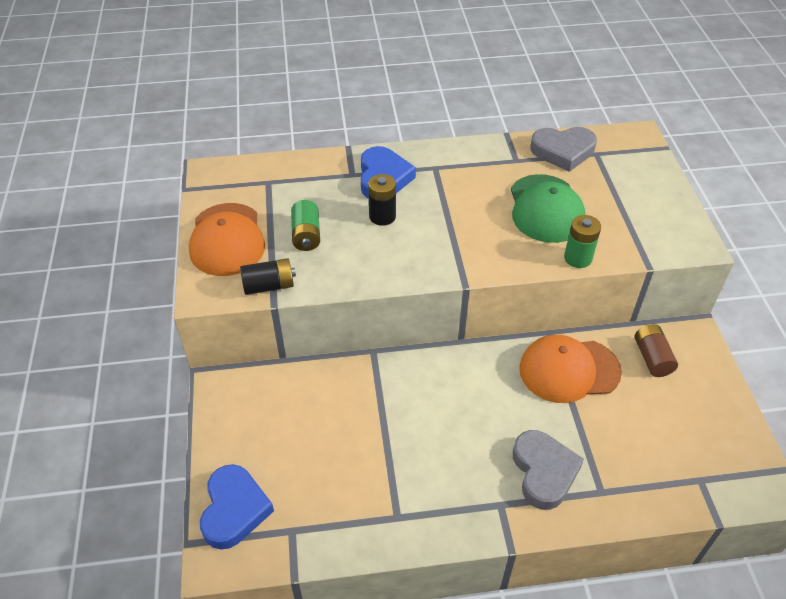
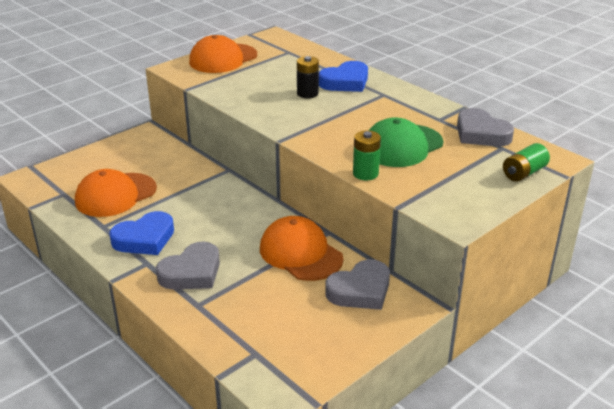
camera: 55 degrees right, 15 degrees down
blue heart [200,464,274,550] -> blue heart moved to [109,211,174,255]
black battery [240,258,296,295] -> none
green battery [291,200,320,251] -> green battery moved to [503,143,550,182]
brown battery [635,324,678,377] -> grey heart [325,259,390,310]
none -> orange cap [75,169,157,217]

